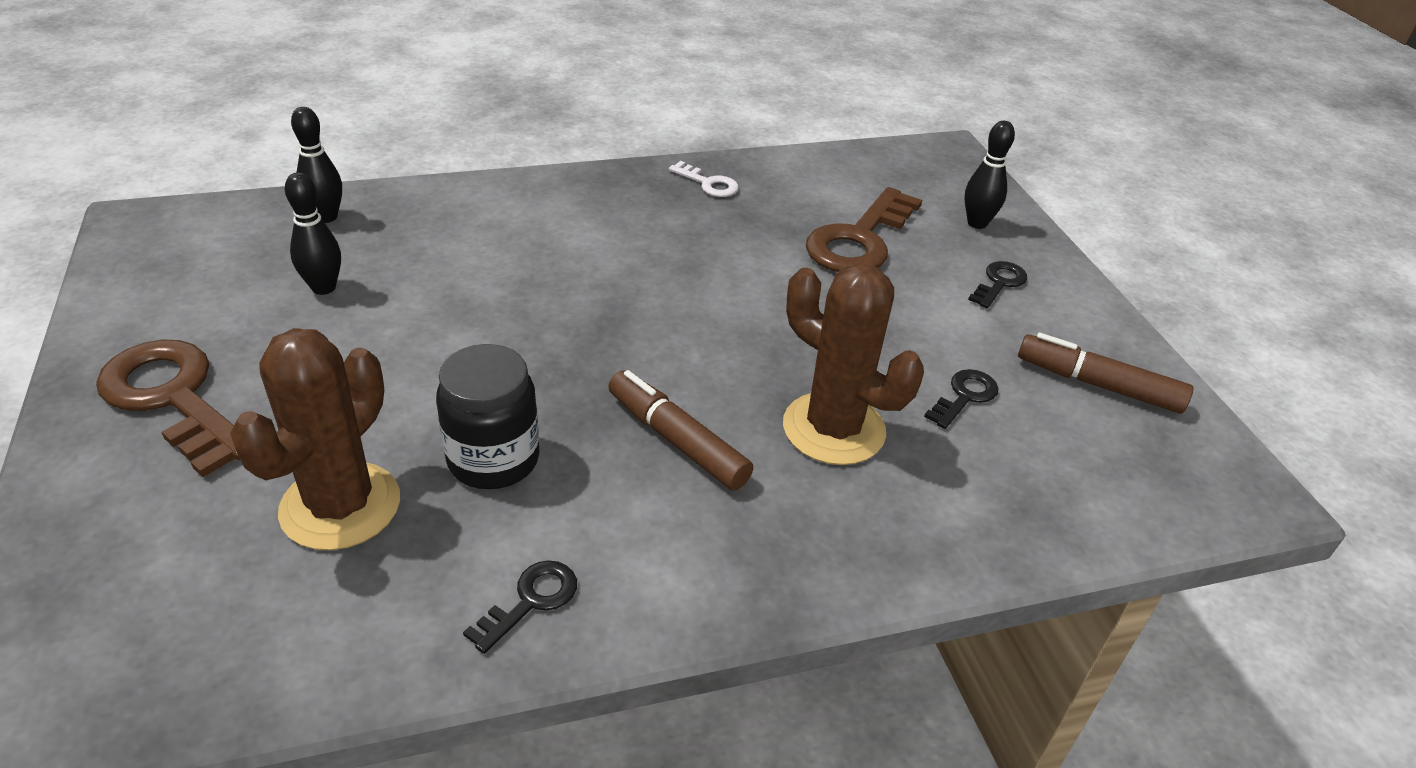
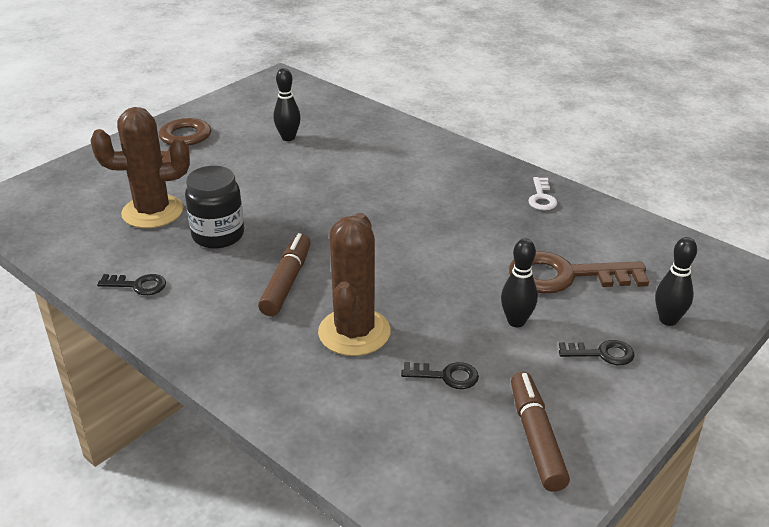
camera: 60 degrees right, 5 degrees down
black bowling pin [291,107,342,223] -> black bowling pin moved to [501,239,538,327]

